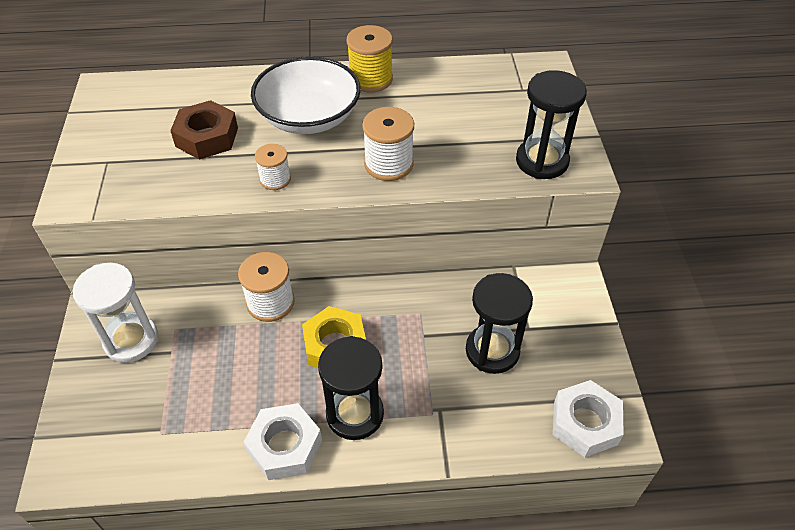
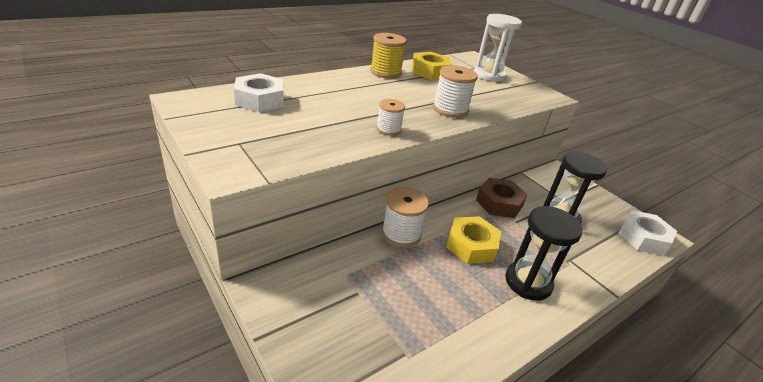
camera: 35 degrees left, 15 degrees down
white hourglass [72,263,158,363] -> white hourglass moved to [474,14,522,82]
brown nut [170,100,238,160] -> brown nut moved to [476,178,528,218]
white nut [244,403,322,480] -> white nut moved to [234,73,284,112]
white bowl [251,56,361,134] -> none
black hourglass [516,70,587,179] -> none
none -> yellow nut [412,52,452,80]

